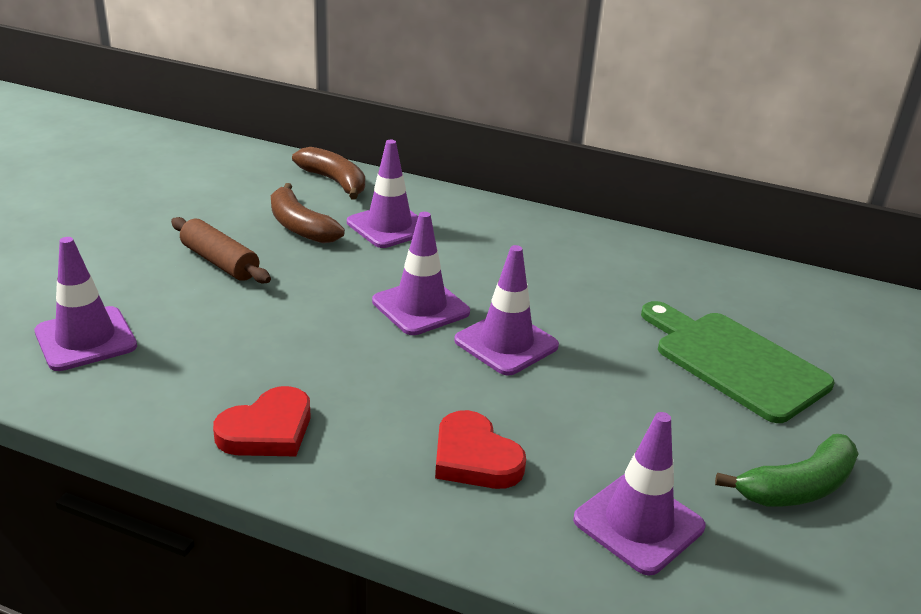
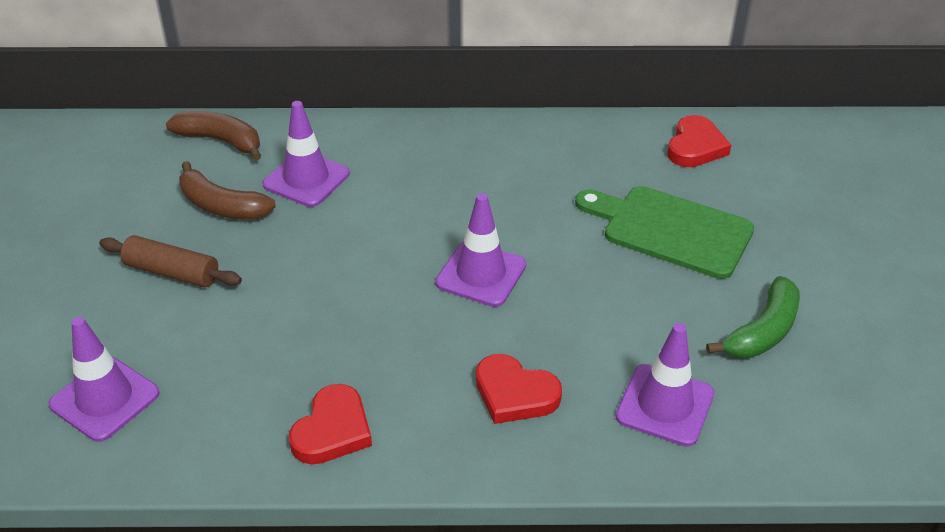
camera: 20 degrees left, 10 degrees up
purple traffic cone [372,212,470,335] -> none
none -> red heart [667,115,731,167]

